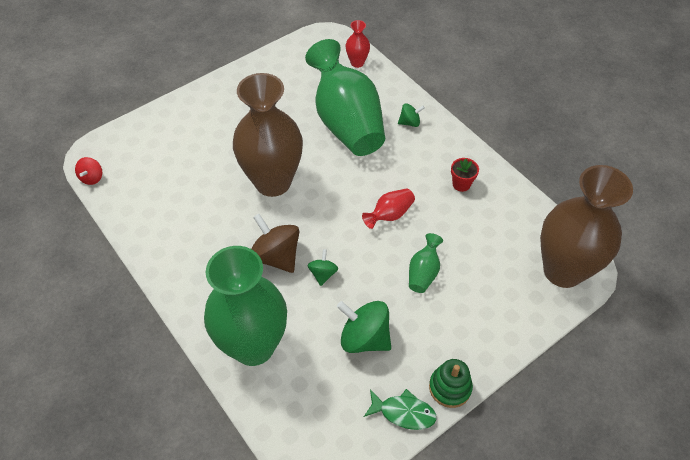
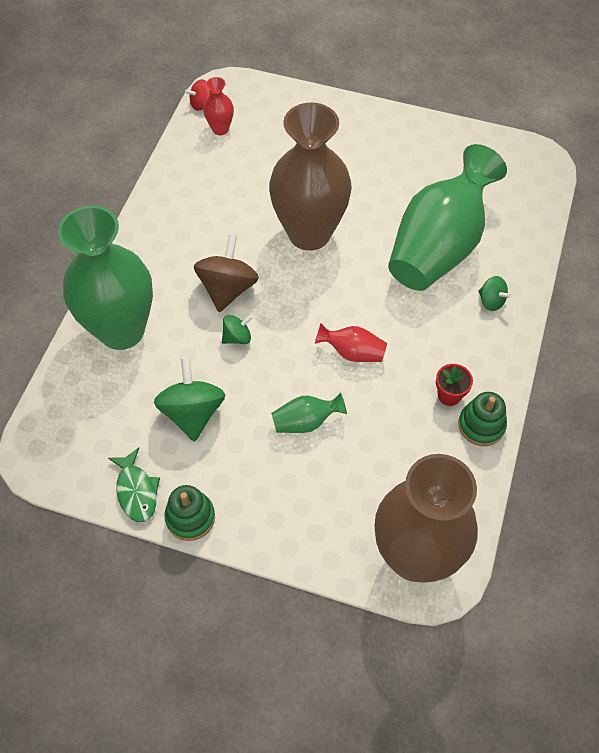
camera: 55 degrees right, 5 degrees up
red vase [346,20,370,68] -> red vase moved to [203,77,234,135]
none -> green stacking toy [458,392,507,446]

